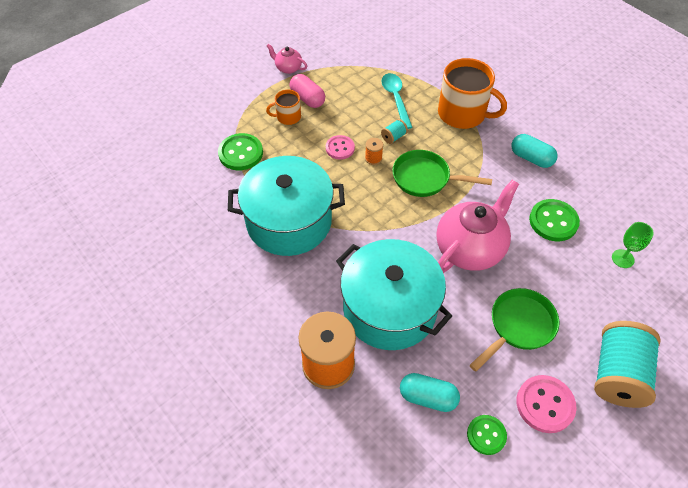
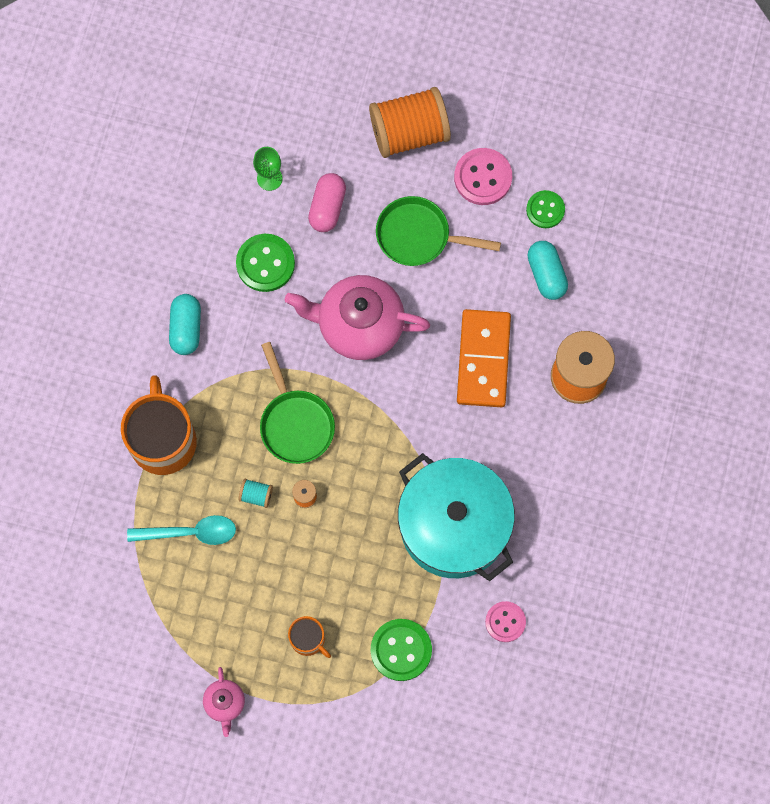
camera: 125 degrees left, 20 degrees up
pink capsule [289,74,325,108] -> pink capsule moved to [308,173,346,232]
pink button [326,135,355,160] -> pink button moved to [485,601,526,642]
turquoise pot [336,239,452,350] -> orange domino [457,309,511,407]
turquoise spoon [381,73,413,129] -> turquoise spoon turned 135 degrees counterclockwise [127,515,236,545]
turquoise spool [594,321,661,408] -> orange spool [369,87,451,158]

